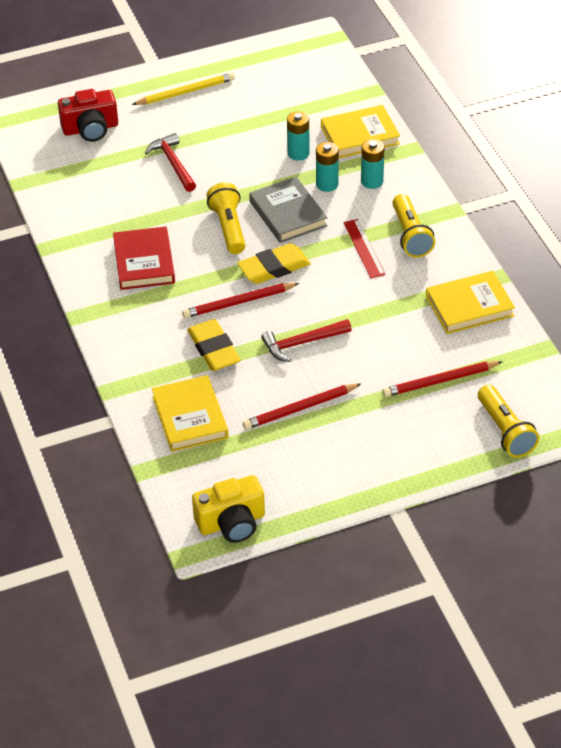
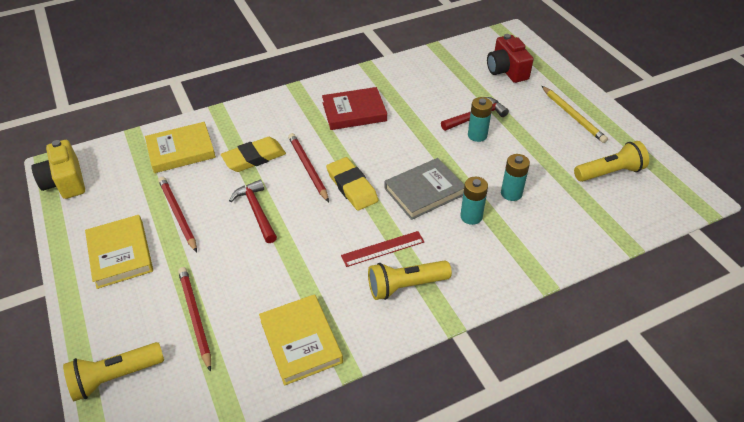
camera: 85 degrees right, 0 degrees up
yellow flashlight [207,182,245,254] -> yellow flashlight moved to [574,141,649,182]
yellow book [321,105,400,158] -> yellow book moved to [85,215,153,289]
turquoise battery [361,139,385,189] -> turquoise battery moved to [468,97,493,142]

